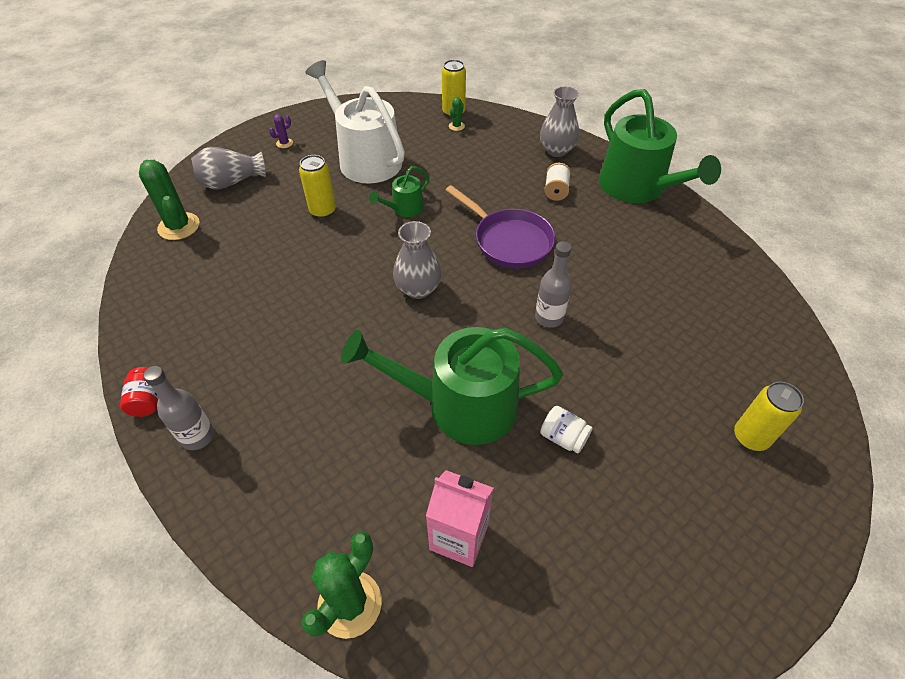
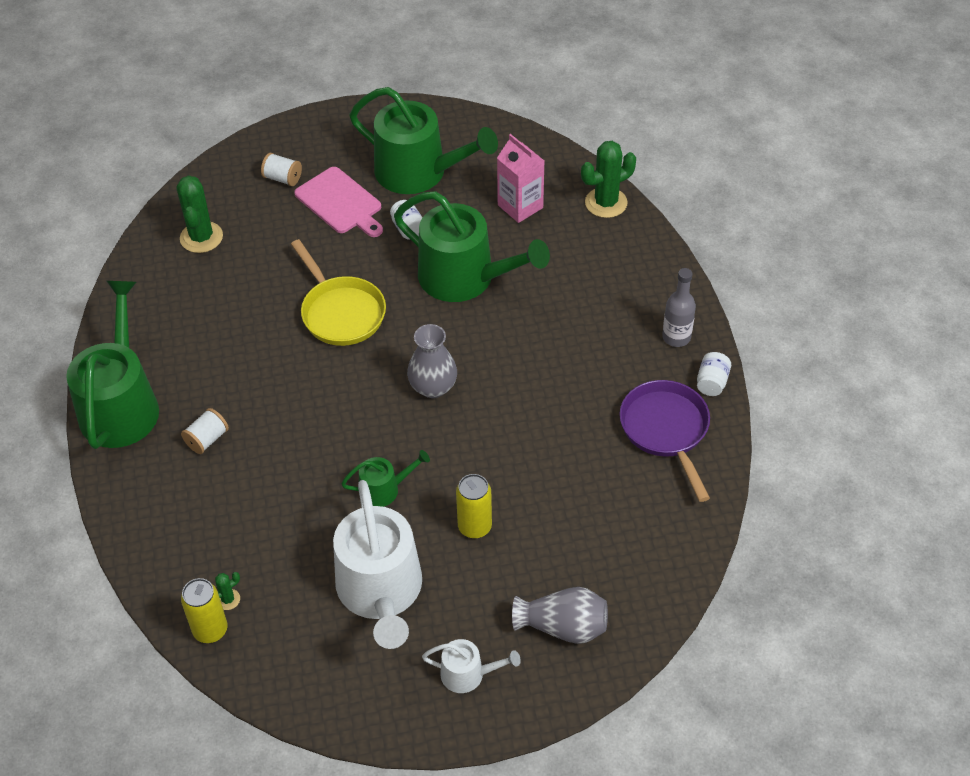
camera: 150 degrees left, 0 degrees up
red jar [120,367,159,417] -> white jar [697,352,731,396]
green cactus [139,160,199,240] -> green cactus moved to [177,175,223,253]
purple cactus [269,114,293,148] -> white watering can [422,639,521,693]
purple pan [445,185,556,269] -> purple pan moved to [619,380,710,502]
grey bottle [535,241,572,328] -> yellow pan [291,239,386,346]
grey vase [540,86,579,157] -> none
yellow can [734,382,804,451] -> white spool [261,153,302,186]
none -> pink cutting board [294,167,383,237]
none -> green watering can [349,87,498,194]

